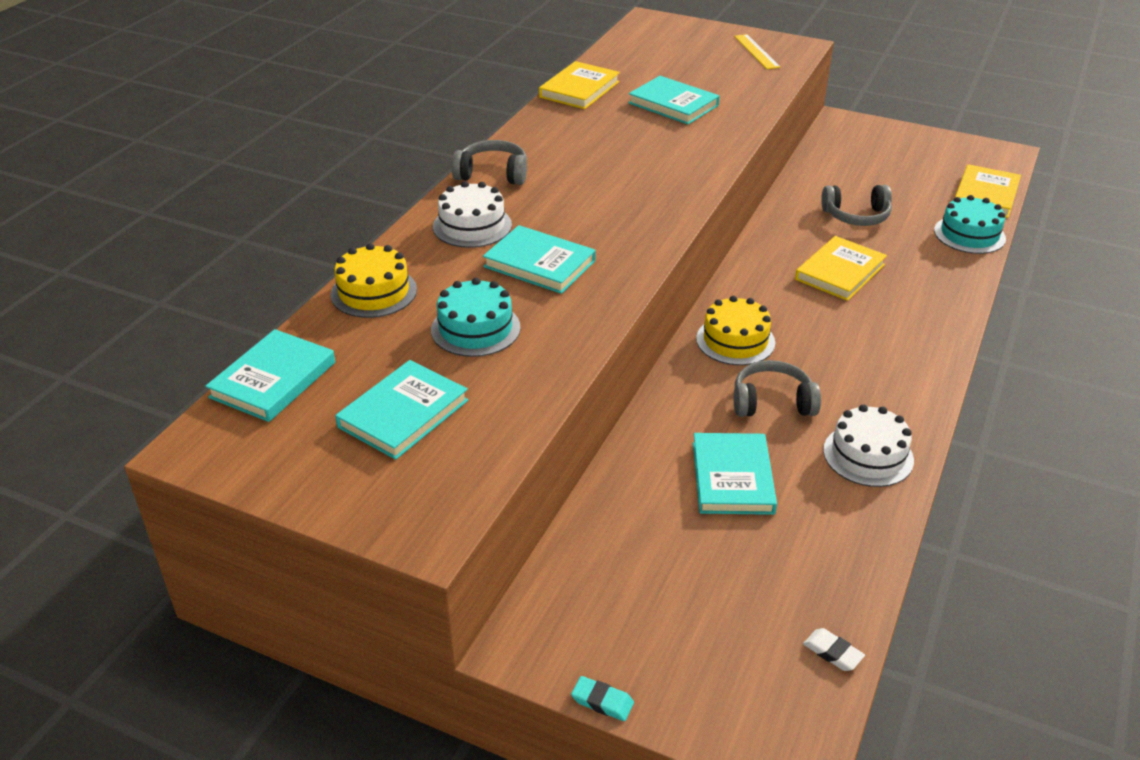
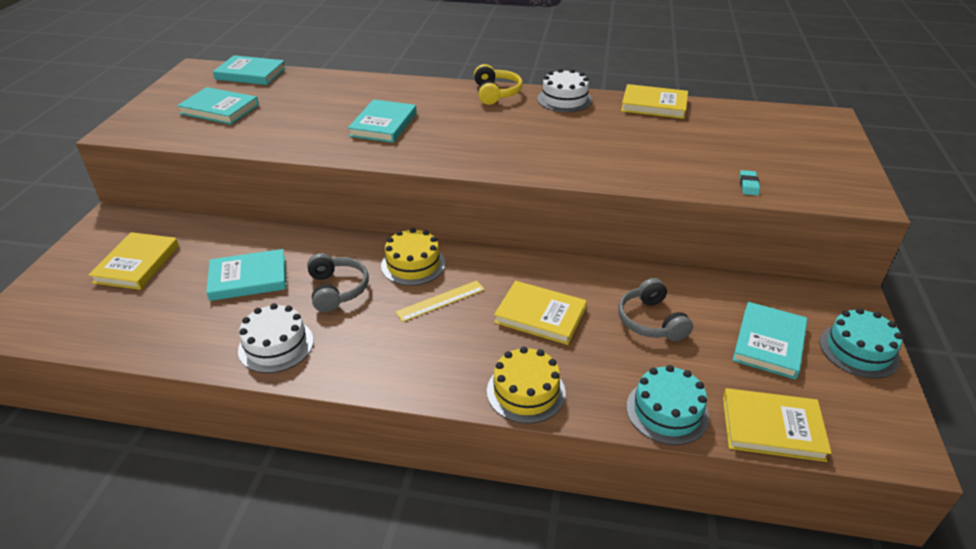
camera: 75 degrees right, 0 degrees up
yellow cake [331,243,417,318] -> yellow cake moved to [487,347,566,424]
turquoise cake [431,278,521,357] -> turquoise cake moved to [820,308,903,378]
white cake [433,181,512,248] -> white cake moved to [537,69,592,112]
grey headphones [452,140,527,185] -> yellow headphones [474,64,523,105]
turquoise eraser [571,676,634,721] -> turquoise eraser moved to [740,170,760,196]
turquoise book [628,76,720,125] -> turquoise book moved to [733,302,807,380]
yellow ruler [734,34,780,69] -> yellow ruler moved to [395,280,485,322]
white eraser [803,628,865,671] -> none
none -> yellow book [89,232,179,290]

